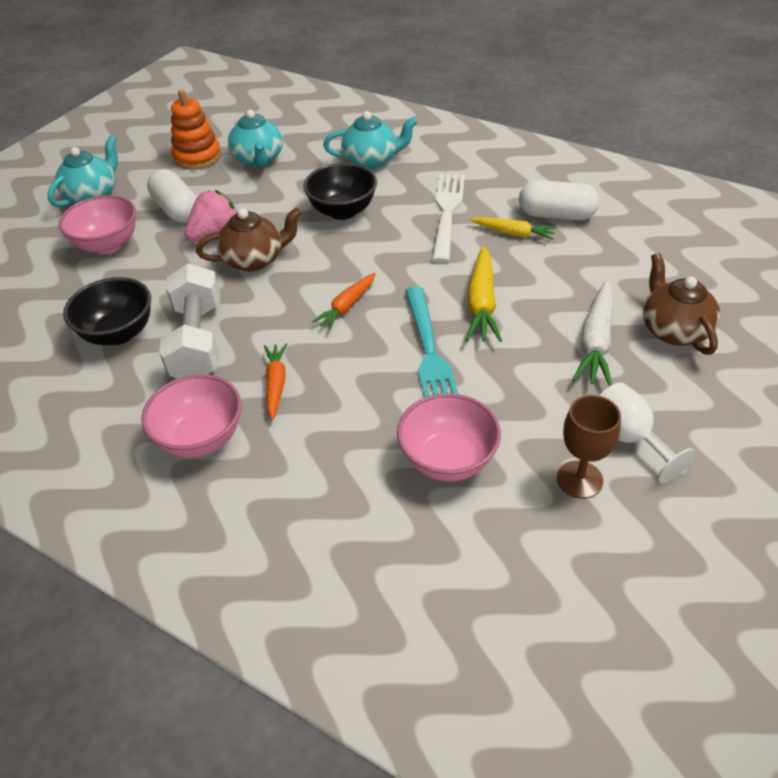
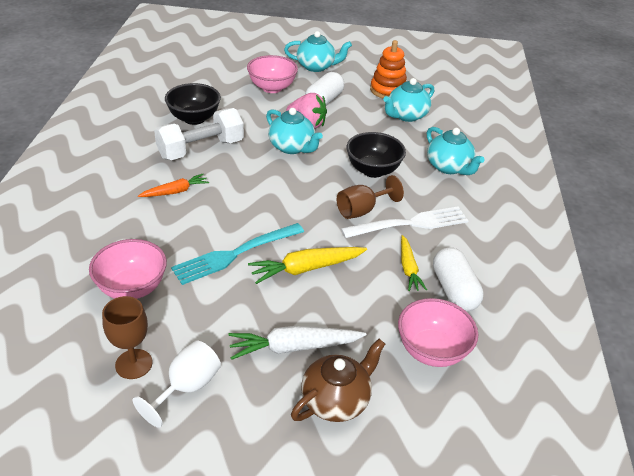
camera: 60 degrees right, 5 degrees down
pink bowl [141,374,242,458] -> pink bowl moved to [398,298,478,367]
brown teapot [196,207,301,271] -> turquoise teapot [266,108,323,154]
orange carrot [312,273,376,330] -> none
none -> brown goblet [337,175,404,219]

